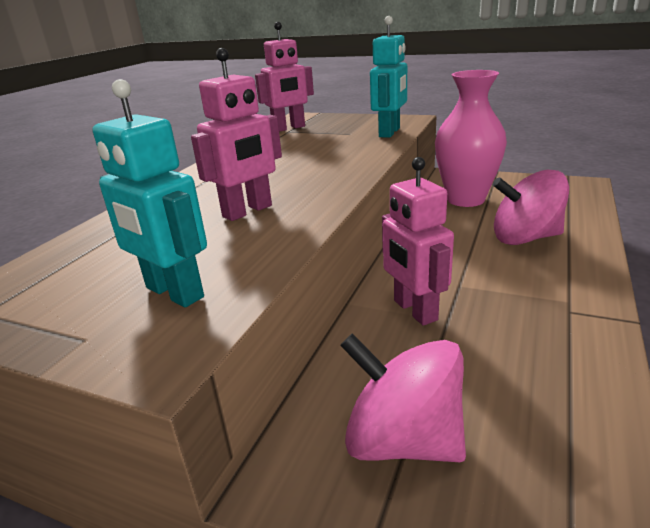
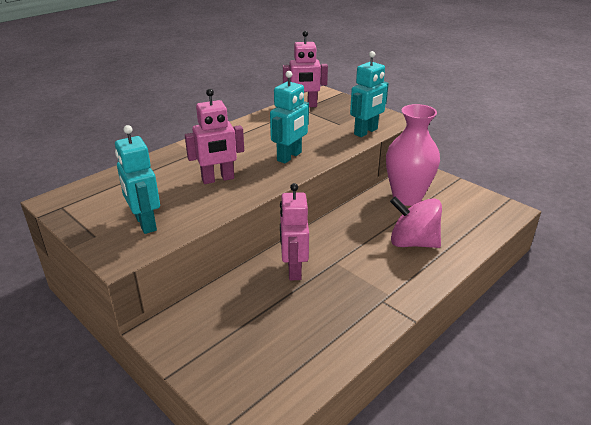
camera: 20 degrees right, 5 degrees up
pink spinning top [340,333,466,462] -> none
none -> turquoise robot [270,71,309,164]

